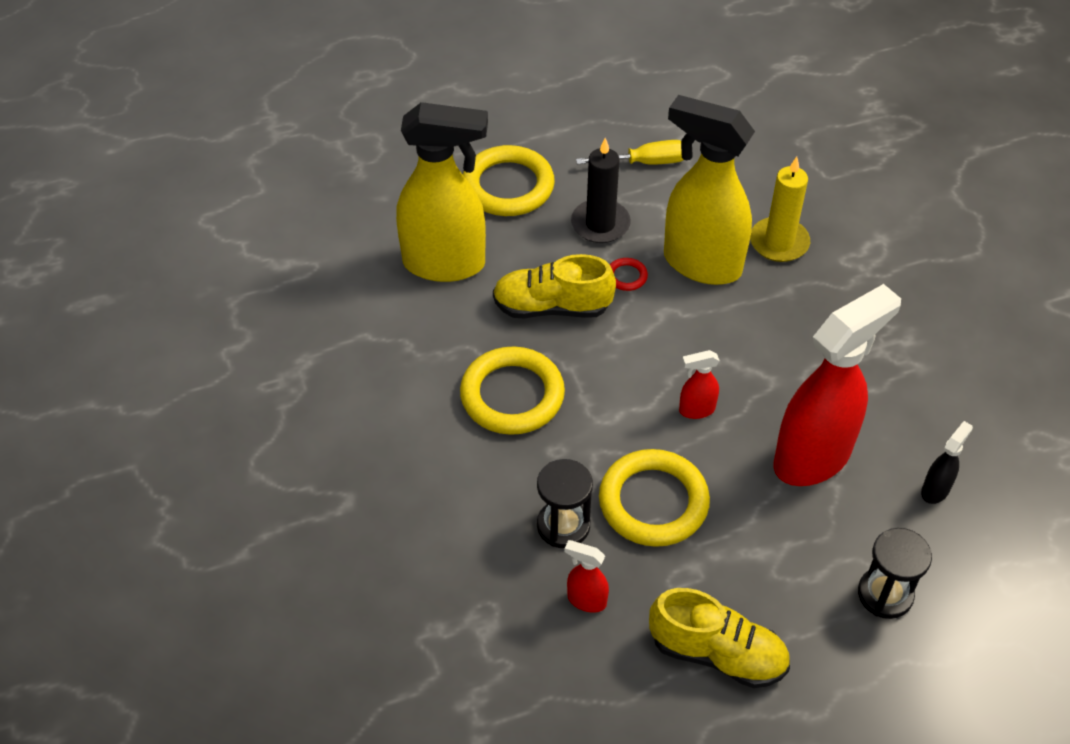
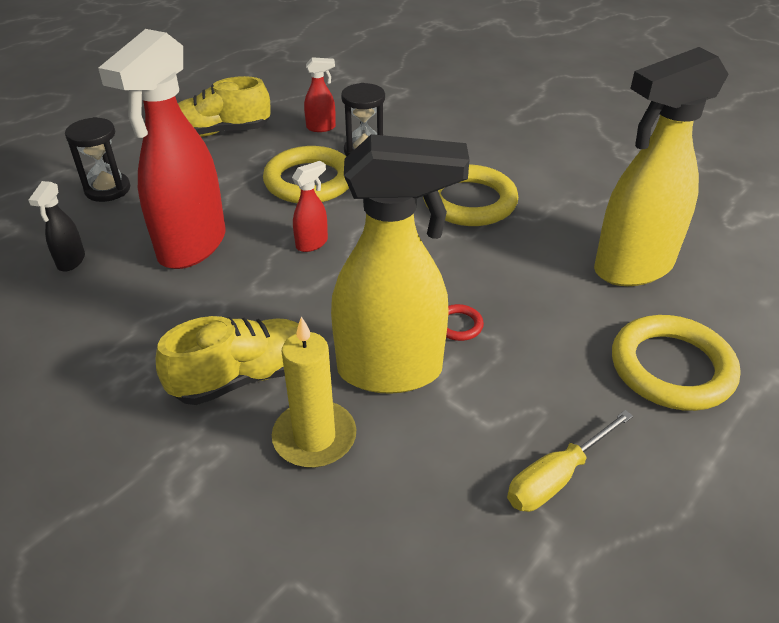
camera: 150 degrees right, 10 degrees down
yellow shoe [493,254,616,318] -> yellow shoe moved to [156,316,299,405]
black candle [571,138,631,243] -> none

